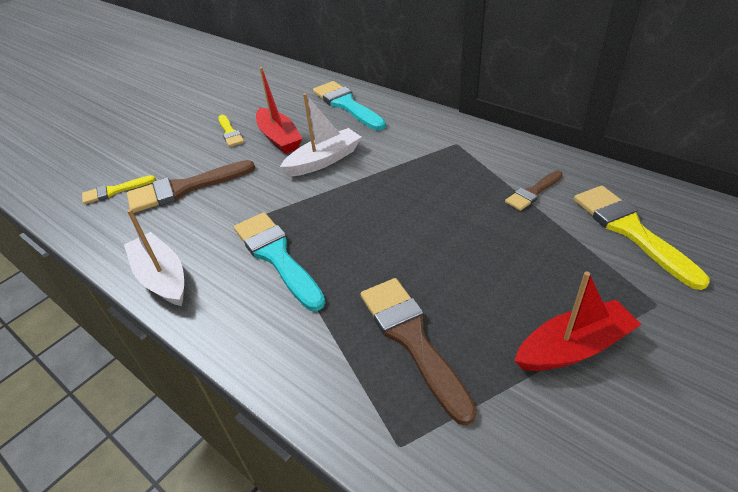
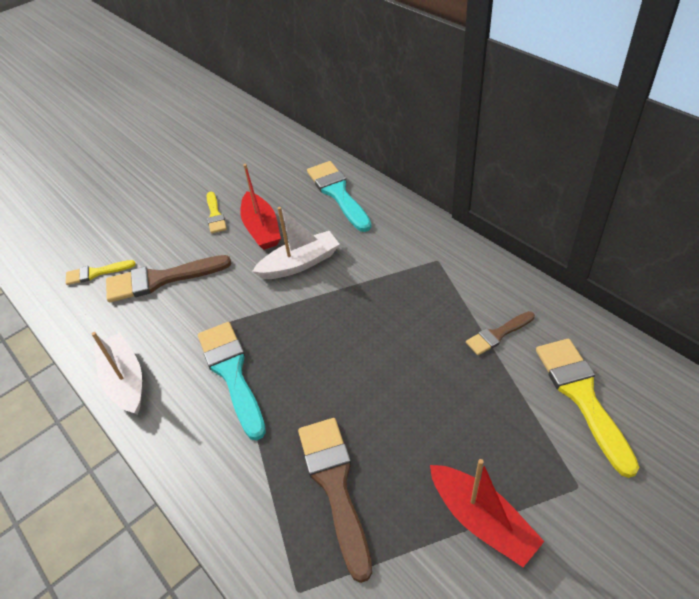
camera: 10 degrees right, 5 degrees up
red boat [514,271,641,371] -> red boat turned 60 degrees clockwise [430,459,545,567]

